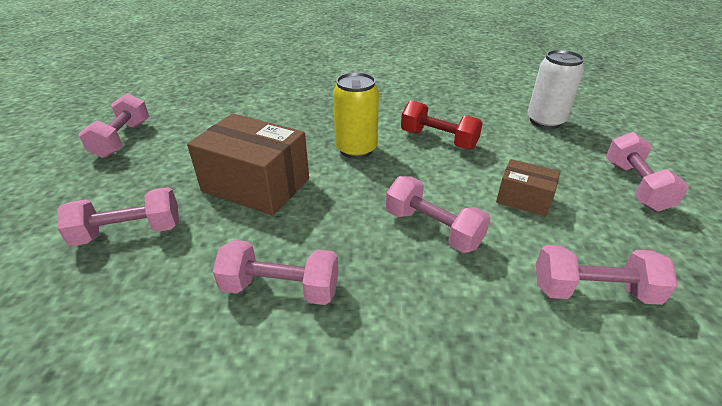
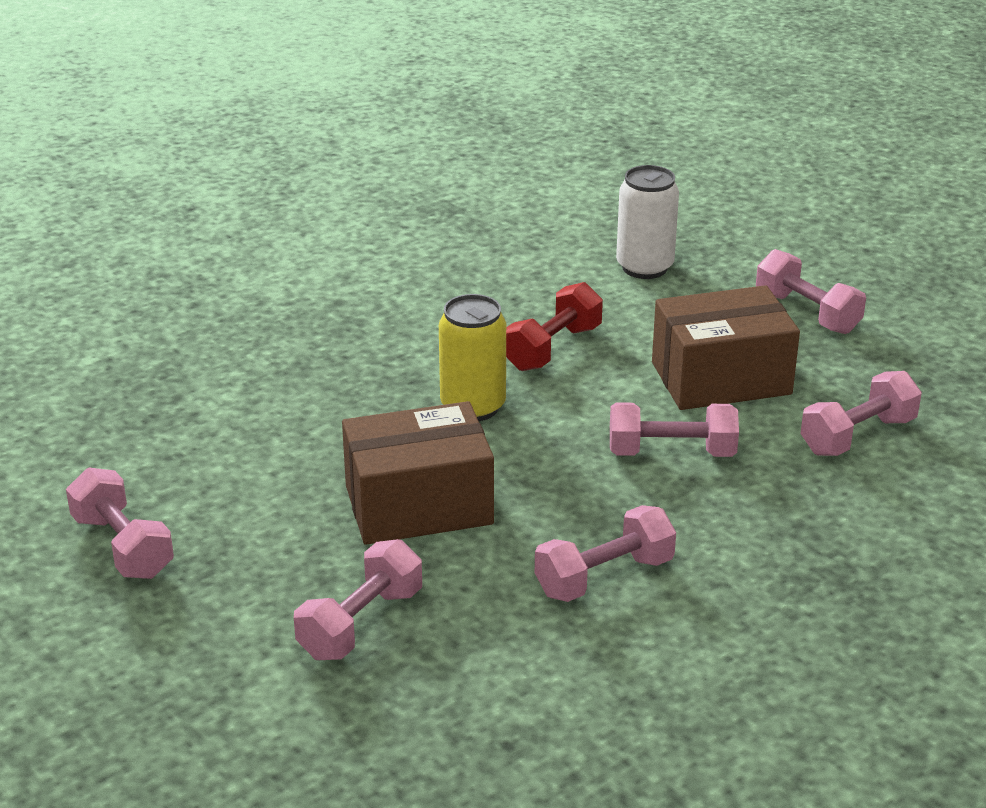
camera: 40 degrees left, 5 degrees down
red dumbbell [401,100,483,150] -> red dumbbell turned 45 degrees counterclockwise [506,282,603,371]
brown box [496,159,560,216] -> brown box [652,285,800,410], size x1.86

